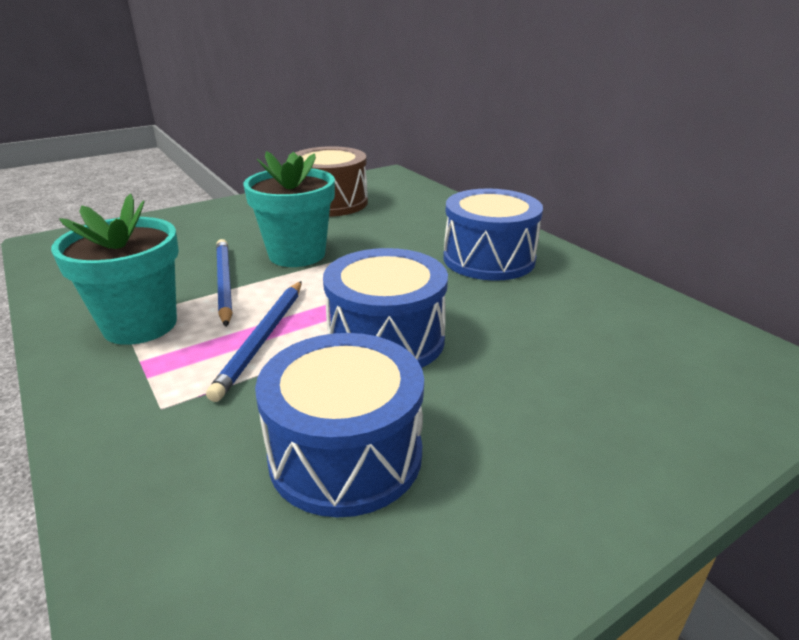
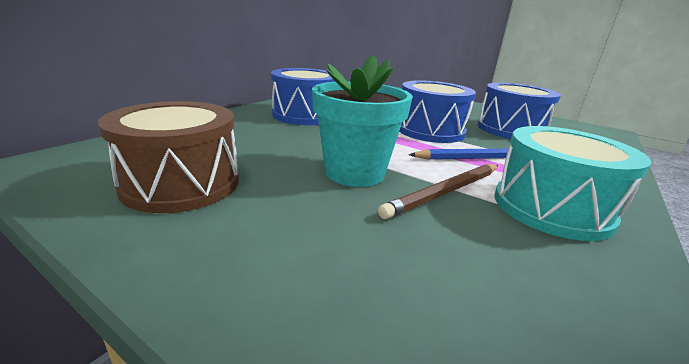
camera: 115 degrees left, 5 degrees down
turquoise flower pot [51,194,179,345] -> turquoise drum [494,126,651,241]
blue pencil [216,239,232,327] -> brown pencil [378,164,498,219]

